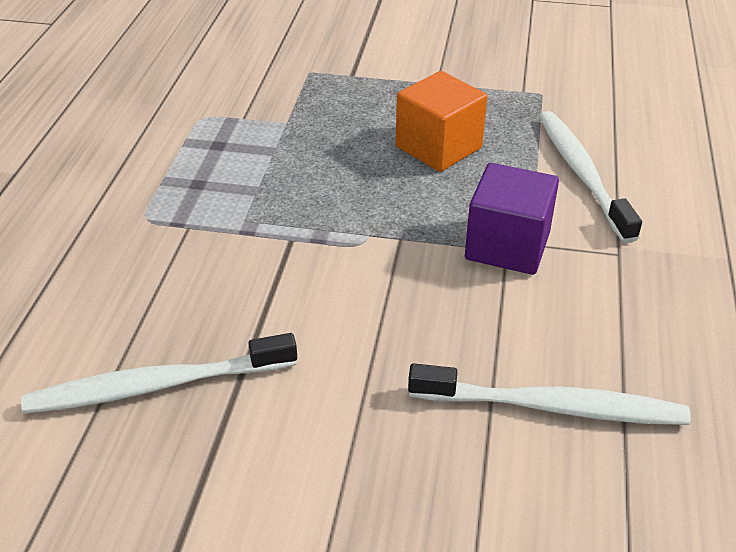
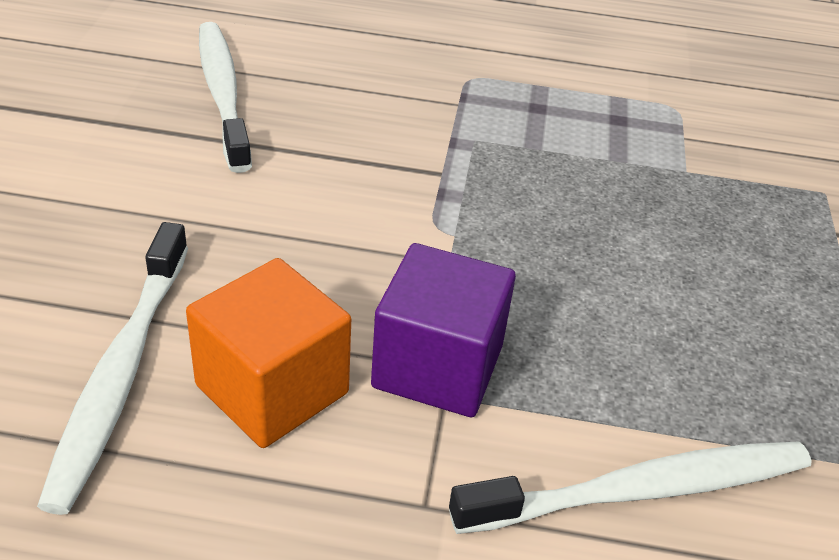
camera: 85 degrees right, 0 degrees up
orange cube [396,71,487,172] -> orange cube moved to [186,258,351,448]

